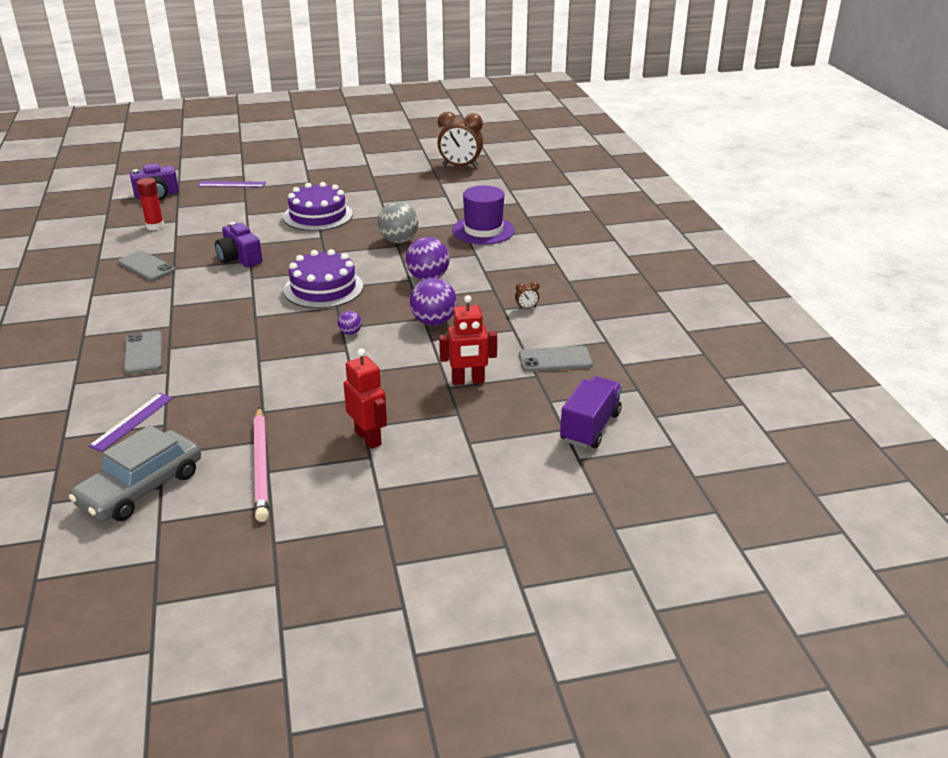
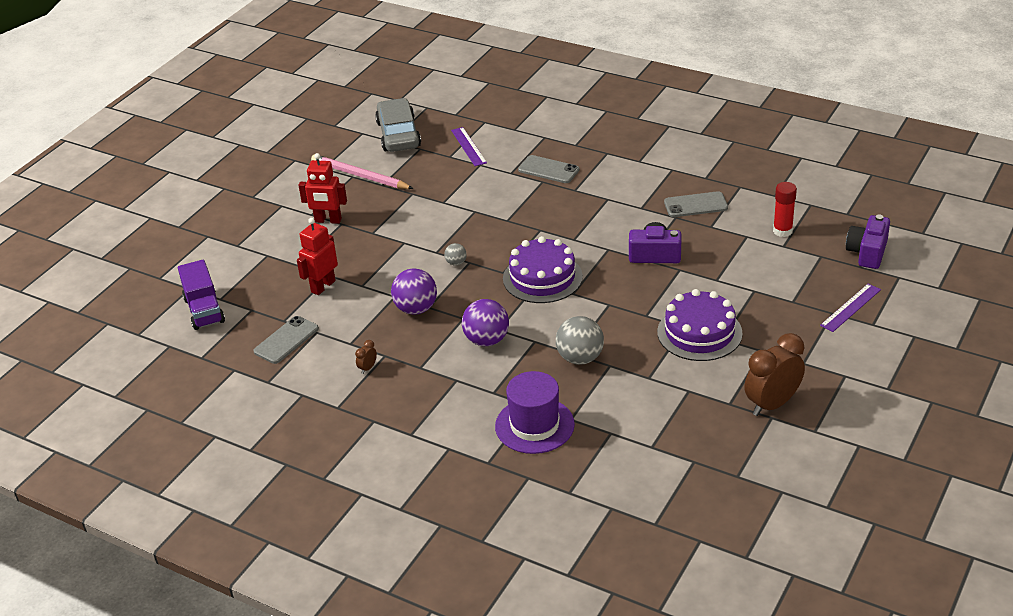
camera: 135 degrees right, 5 degrees up
purple ball [337,311,362,335] -> grey ball [444,243,467,266]
brown clock [438,112,483,168] -> brown clock moved to [744,333,805,416]

